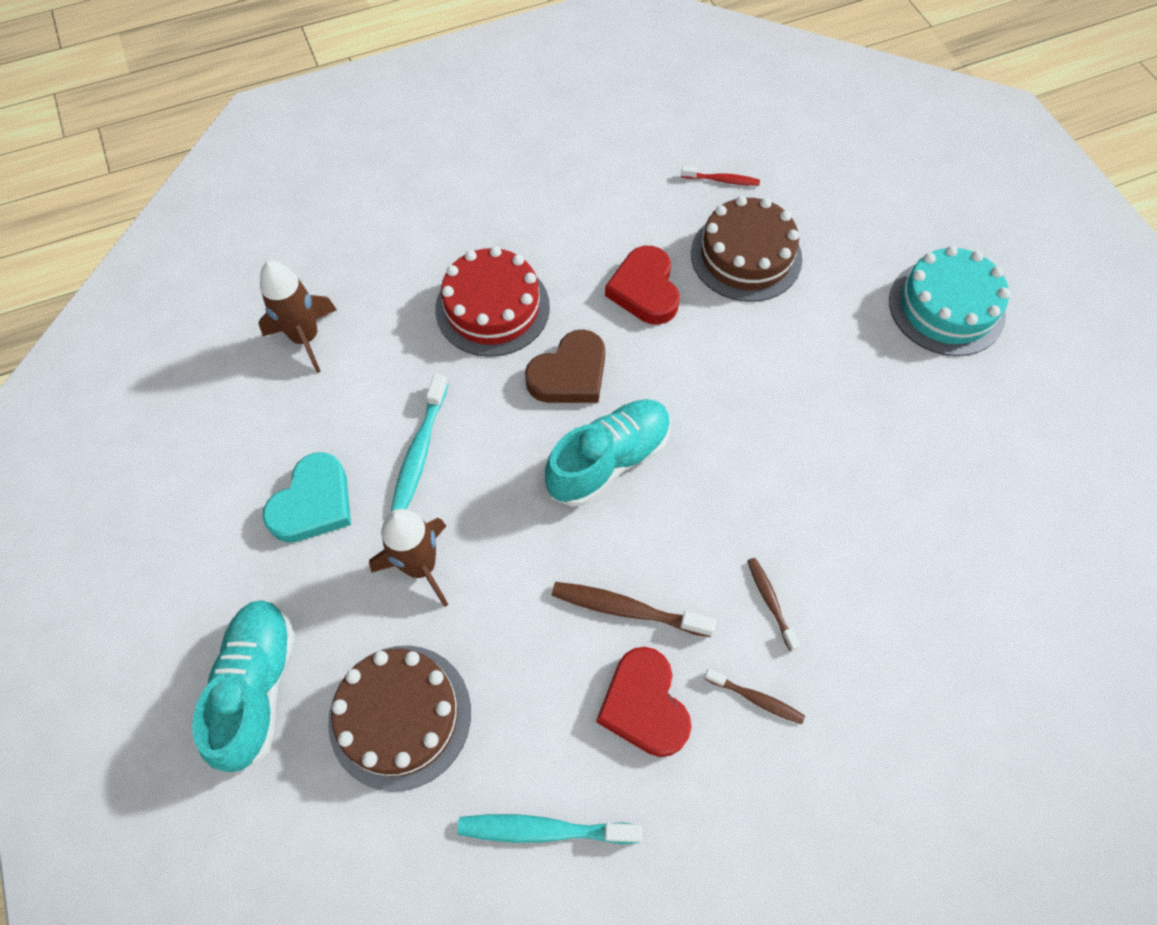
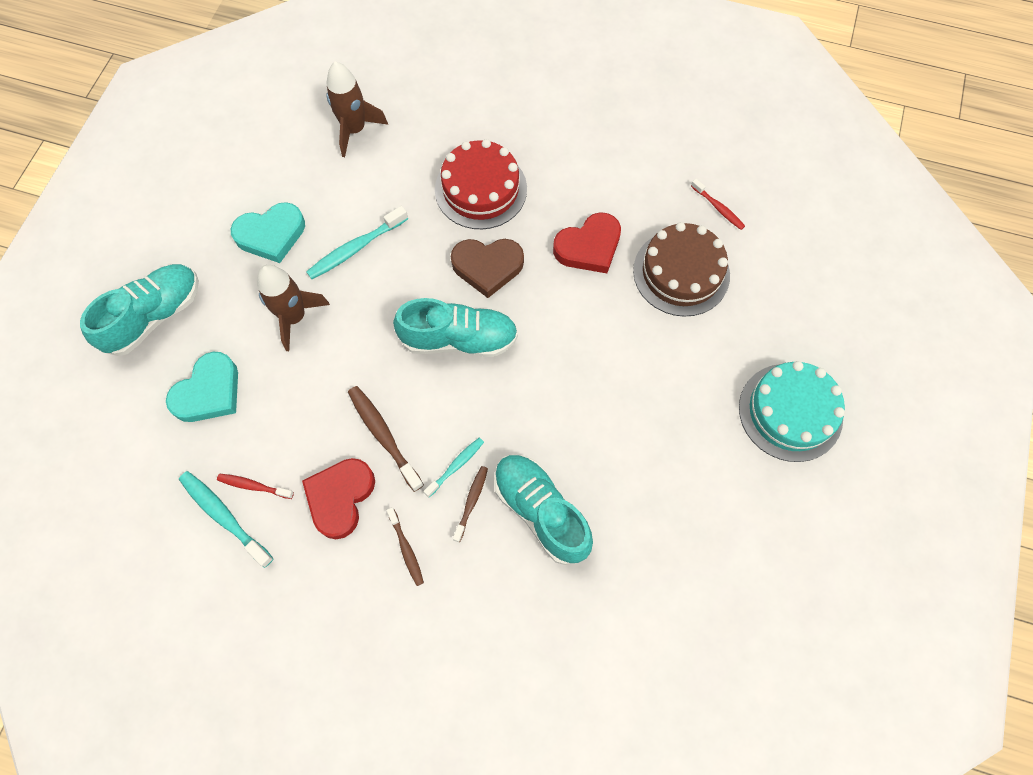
camera: 40 degrees right, 5 degrees up
brown cake [328,646,471,792] -> turquoise heart [166,352,238,422]
red heart [605,246,679,325] -> red heart turned 150 degrees counterclockwise [553,212,621,273]
none -> red toothbrush [217,474,294,499]
none -> turquoise toothbrush [423,438,484,497]
none -> turquoise shoe [494,454,593,565]

